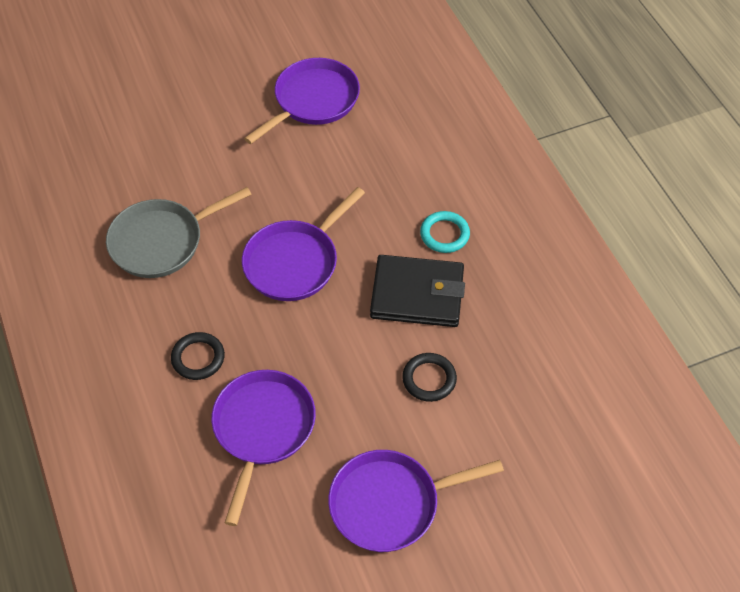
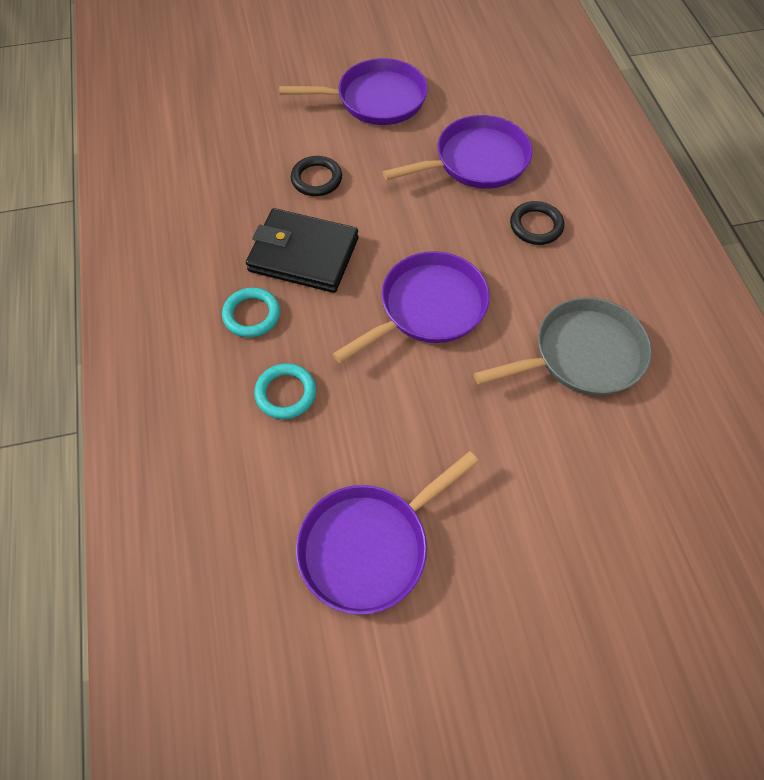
camera: 170 degrees left, 5 degrees up
purple pan [211,370,316,526] -> purple pan turned 135 degrees counterclockwise [383,115,533,189]
none -> turquoise ring [254,363,316,419]

